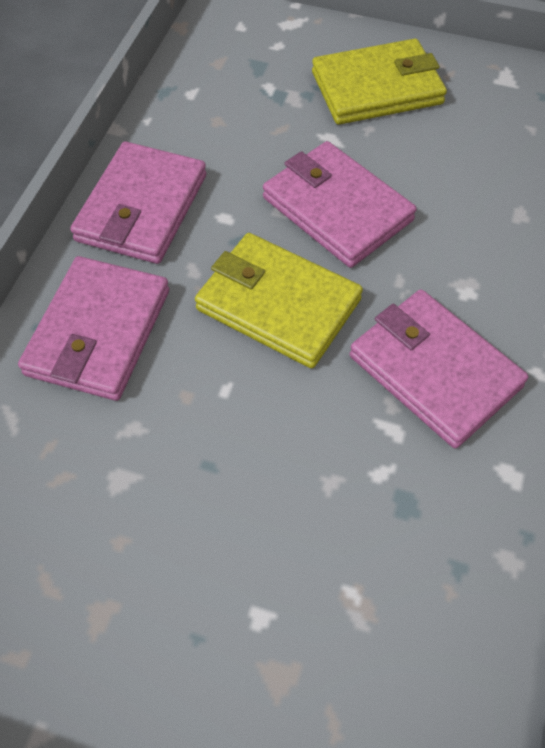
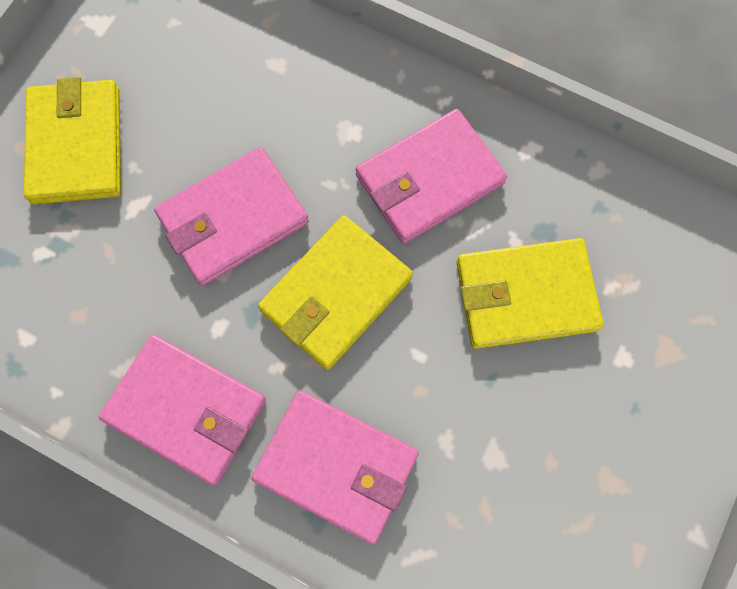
camera: 80 degrees left, 15 degrees up
none -> yellow wallet [457,238,603,349]

